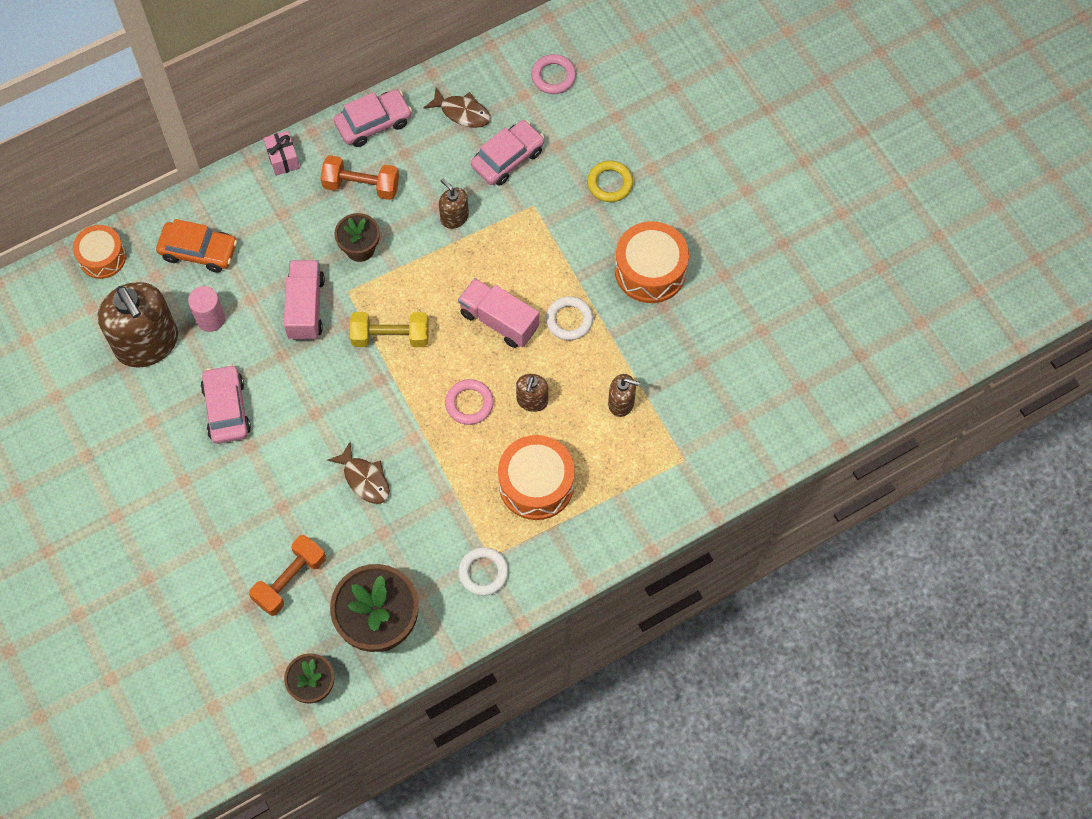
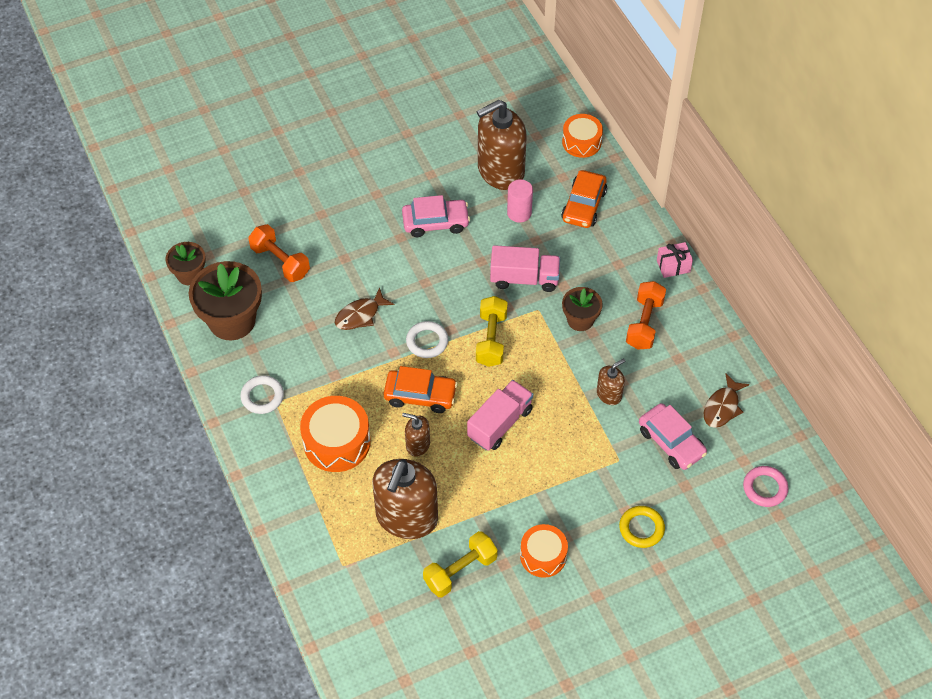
camera: 95 degrees right, 10 degrees down
pink car [334,89,412,147] -> none
pink ring [445,379,494,425] -> orange car [383,366,458,413]
white ring [546,296,593,340] -> white ring moved to [406,321,448,358]
brown soap dispenser [608,374,640,417] -> brown soap dispenser [372,459,438,539], size x2.11
orange drum [615,221,689,303] -> orange drum [520,524,568,578], size x0.66
none -> yellow dumbbell [423,531,498,597]

